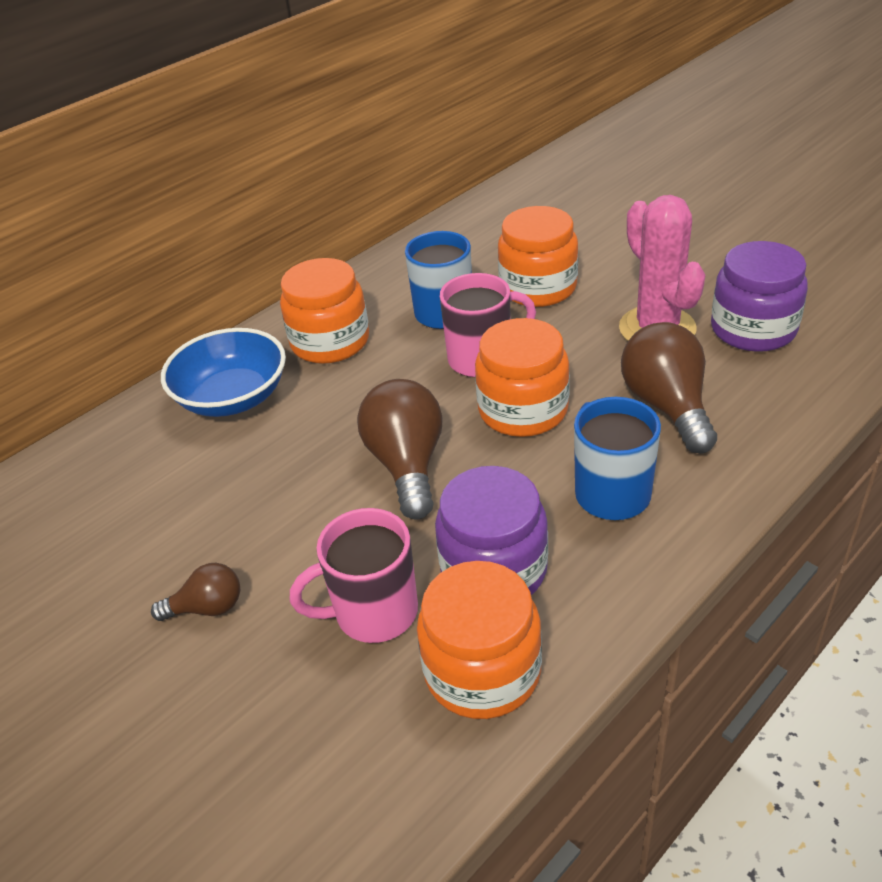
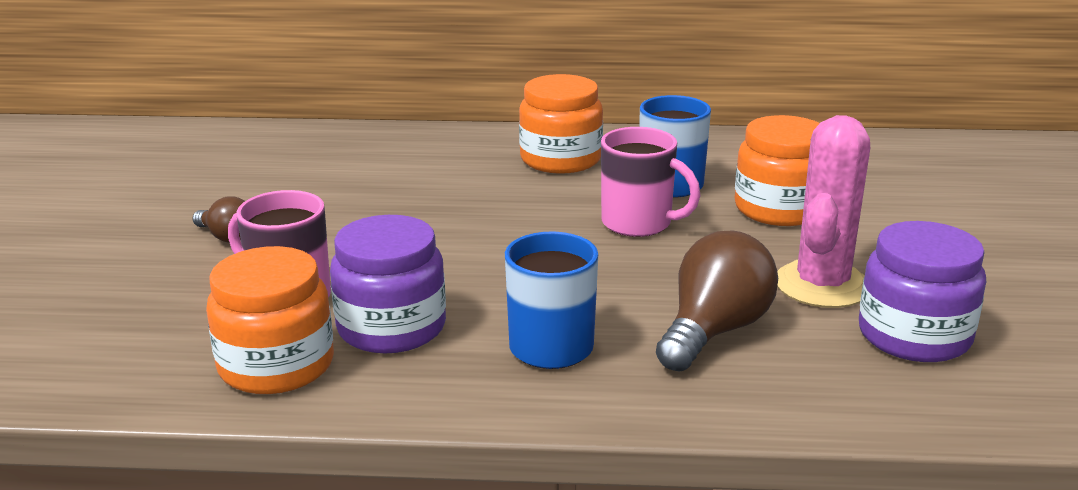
camera: 45 degrees right, 15 degrees down
blue bowl [161,328,286,417] -> none
brown light bulb [357,379,443,520] -> none
orange jar [475,318,570,437] -> none

